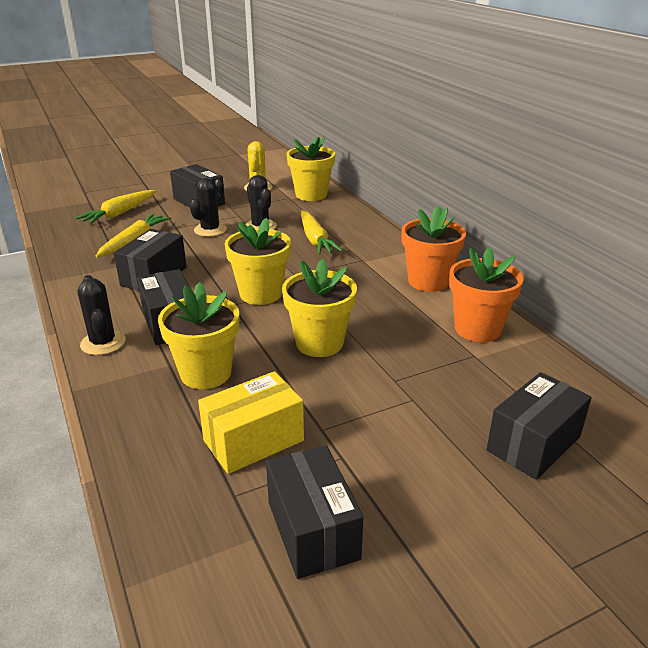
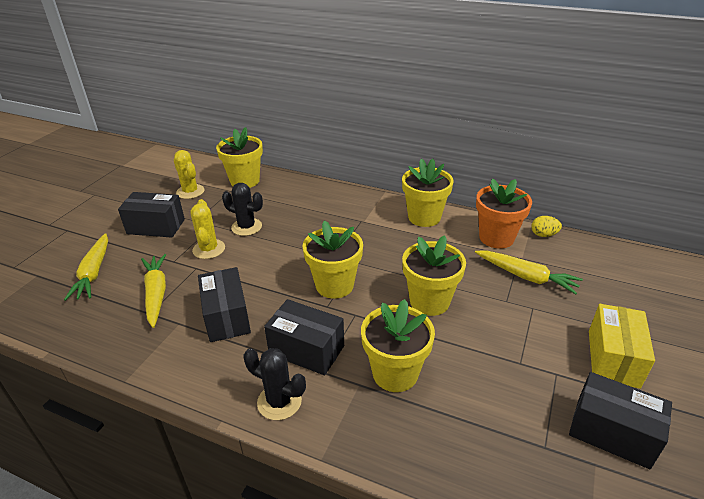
camera: 40 degrees left, 5 degrees up
black cactus [190,178,227,237] -> yellow cactus [190,199,225,259]
yellow box [198,371,304,474] -> yellow box moved to [589,304,655,389]
yellow carrot [301,210,343,255] -> yellow carrot moved to [475,251,583,294]
orange flower pot [402,205,466,292] -> yellow flower pot [402,159,453,227]
black box [487,372,592,480] -> none
none -> yellow egg [531,216,562,237]

